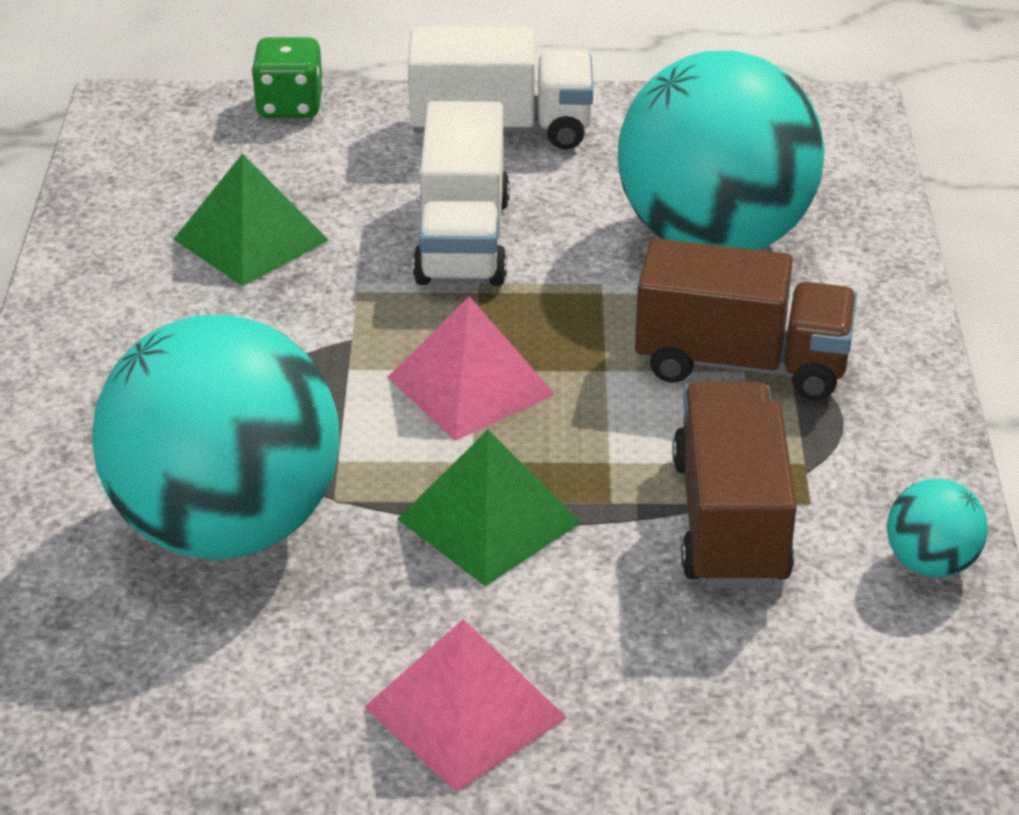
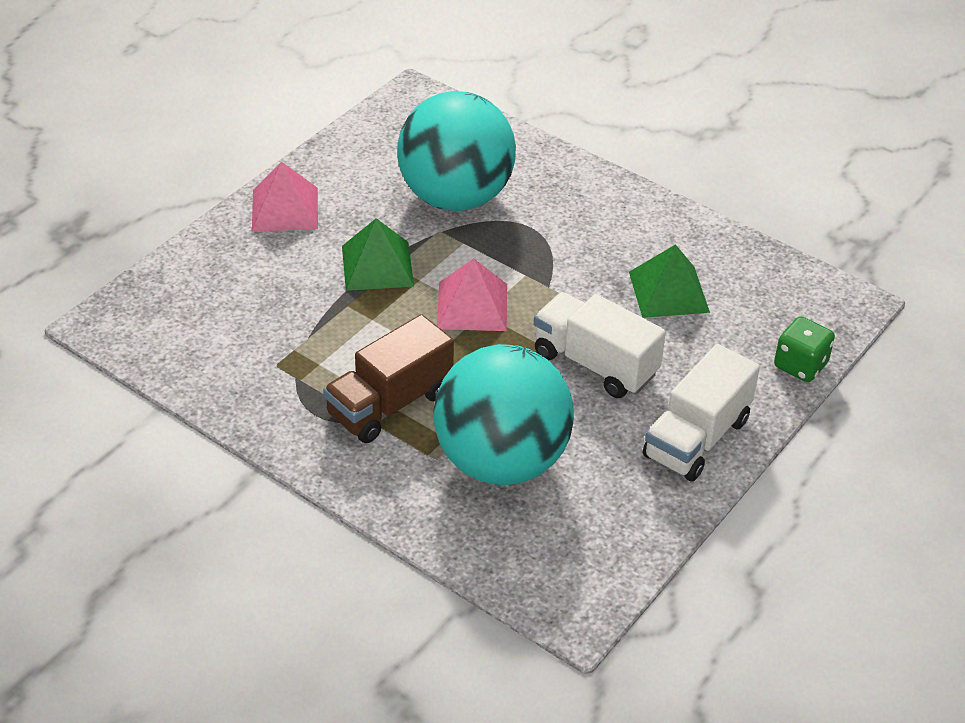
camera: 125 degrees right, 5 degrees up
brown truck [672,382,797,588] -> none
turquoise ball [887,479,988,578] -> none

